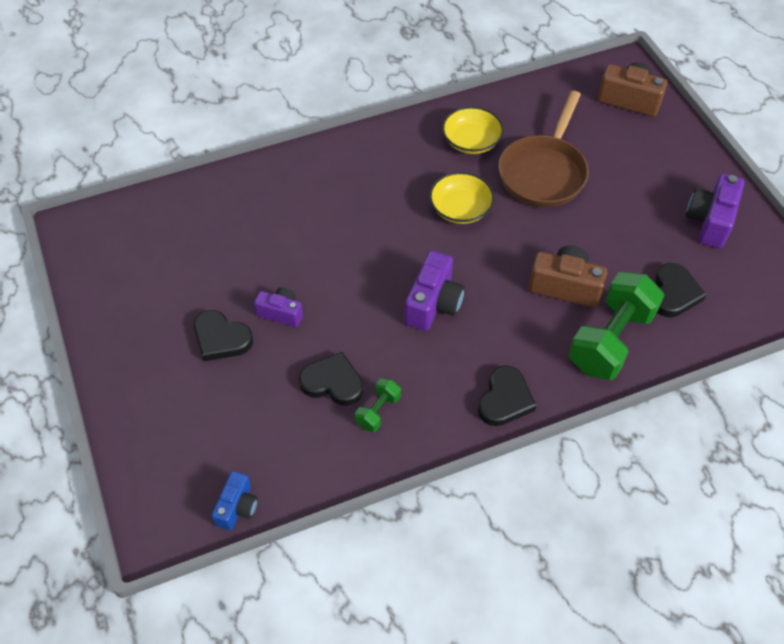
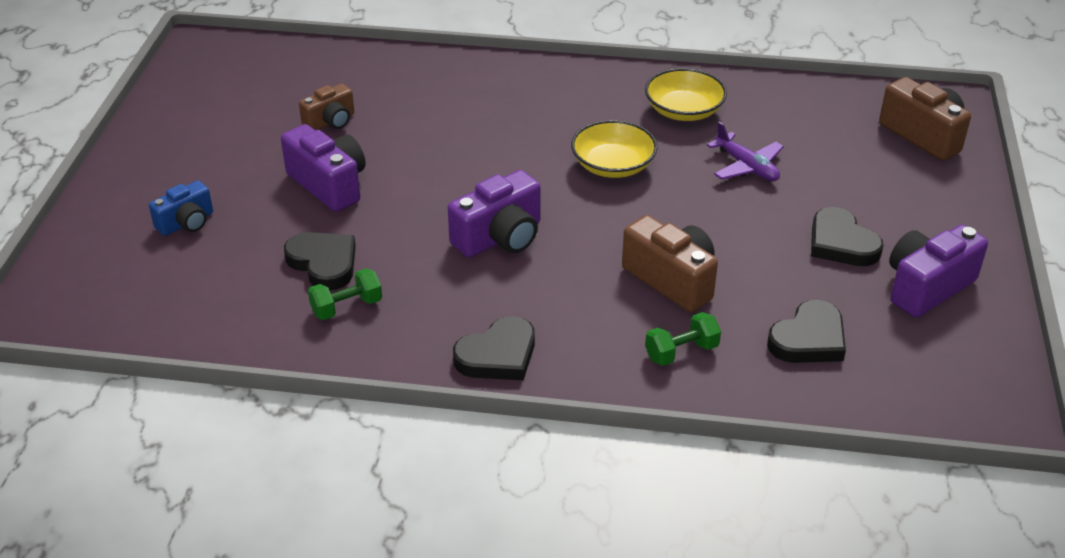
camera: 30 degrees right, 15 degrees down
black heart [194,310,253,361] -> black heart moved to [811,207,884,266]
blue camera [211,471,258,530] -> blue camera moved to [149,181,213,236]
purple camera [254,287,303,327] -> purple camera [281,124,365,212], size x1.59
brown pan [498,91,589,208] -> purple plane [707,121,784,181]
green dumbbell [569,272,664,380] -> green dumbbell [645,312,721,366], size x0.47
none -> brown camera [299,83,354,130]

